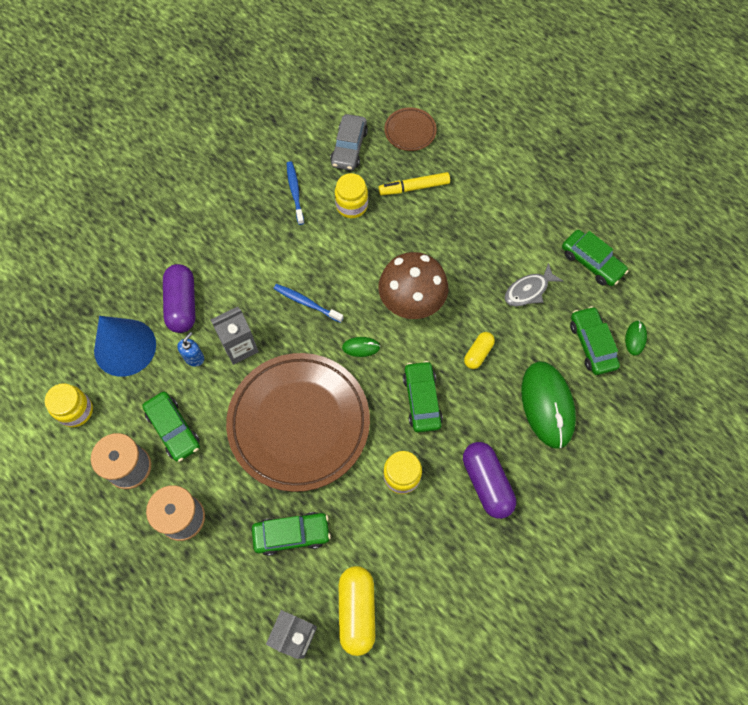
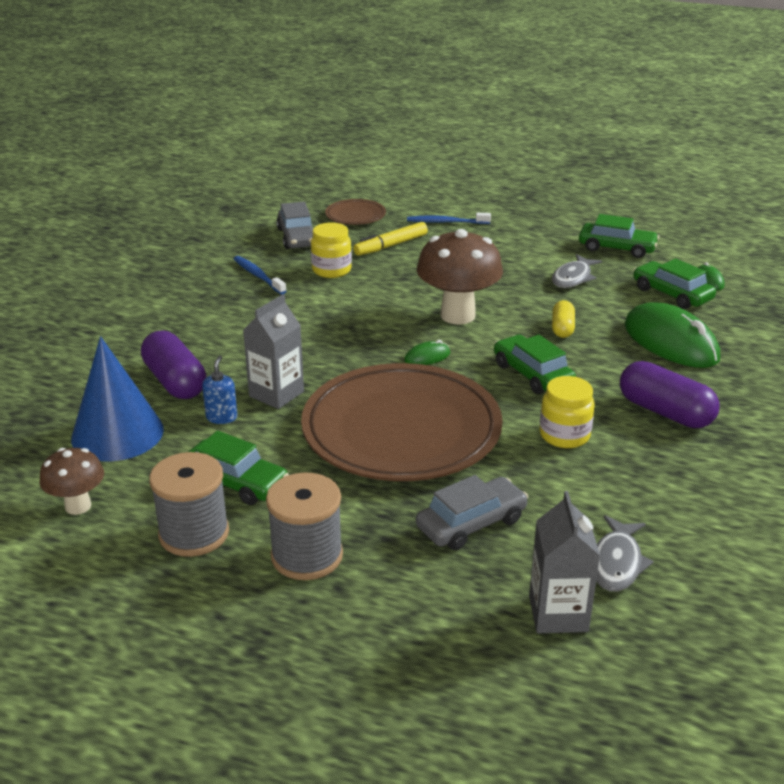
camera: 25 degrees left, 35 degrees down
yellow jar [45,383,93,427] -> brown mushroom [39,448,104,515]
green car [252,512,331,556] -> grey car [416,475,528,550]
blue toothbrush [274,284,343,323] -> blue toothbrush moved to [407,213,491,224]
yellow capsule [339,566,375,656] -> grey fish [596,515,654,592]

